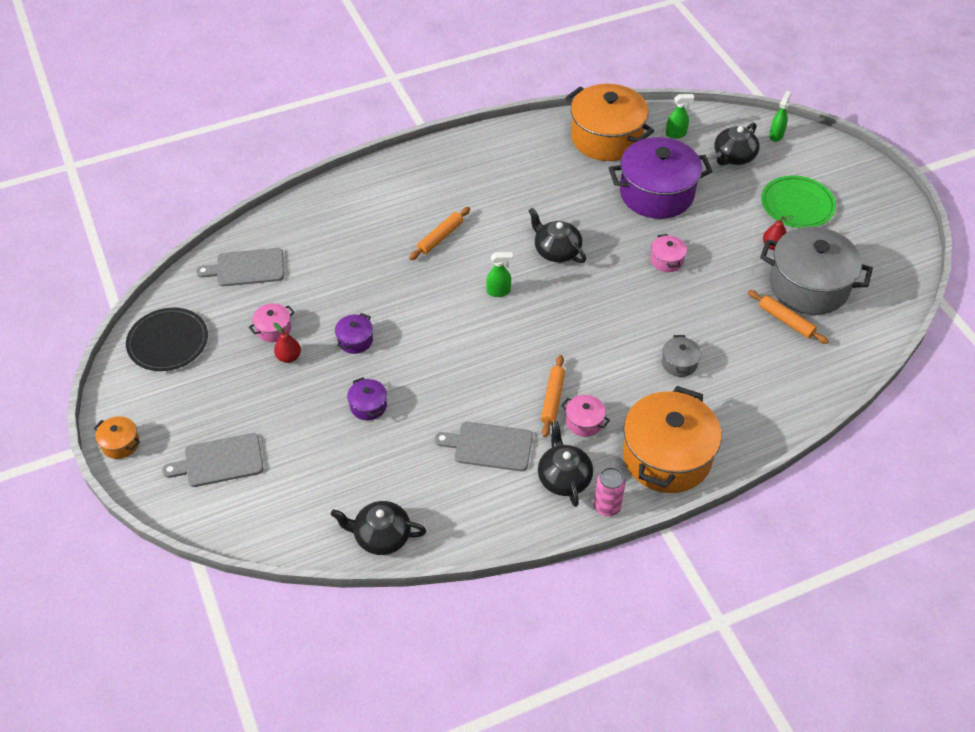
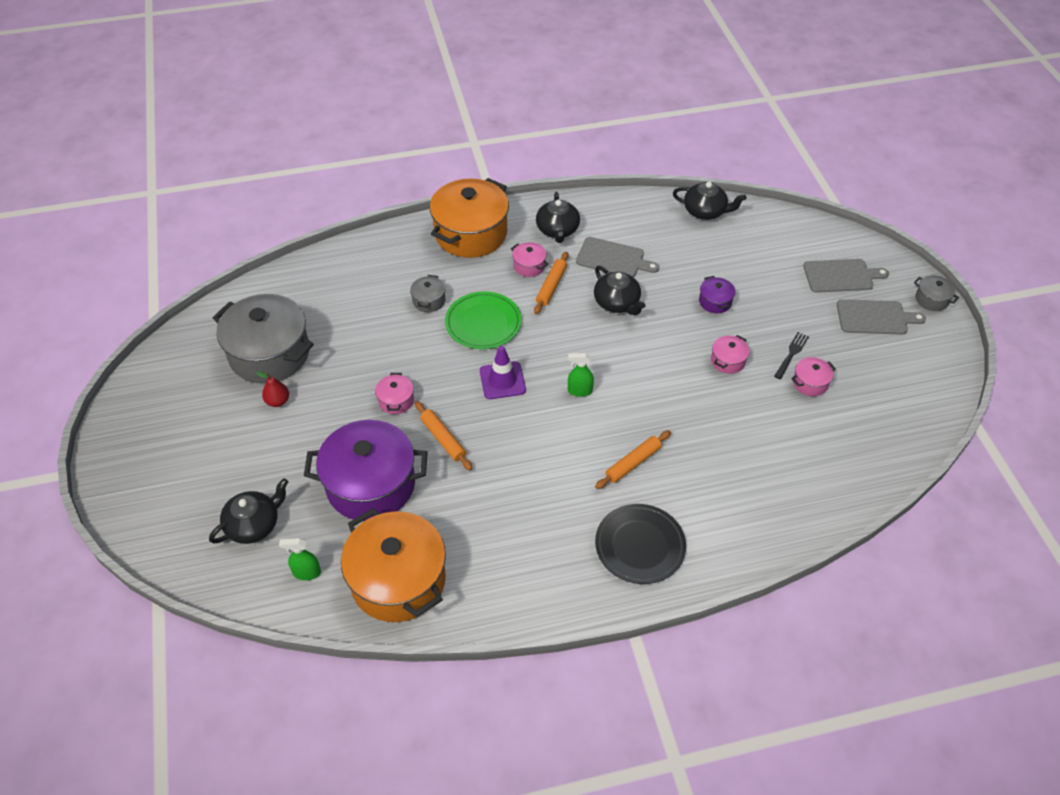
camera: 170 degrees left, 0 degrees up
orange pot [94,416,140,459] -> grey pot [914,275,959,311]
black plate [126,308,208,371] -> black plate moved to [595,504,686,584]
grey cutting board [196,248,284,286] -> grey cutting board moved to [837,299,926,335]
red pear [273,323,301,363] -> black fork [774,332,809,379]
purple pot [335,313,373,354] -> pink pot [711,335,750,374]
black teapot [528,208,586,263] -> black teapot moved to [594,266,645,315]
pink can [594,467,625,516] -> none
orange rolling pin [748,290,829,344] -> orange rolling pin moved to [415,401,473,470]
green plate [761,175,836,228] -> green plate moved to [445,291,522,349]
green spray bottle [769,91,792,142] -> none
none -> purple traffic cone [480,345,526,399]

